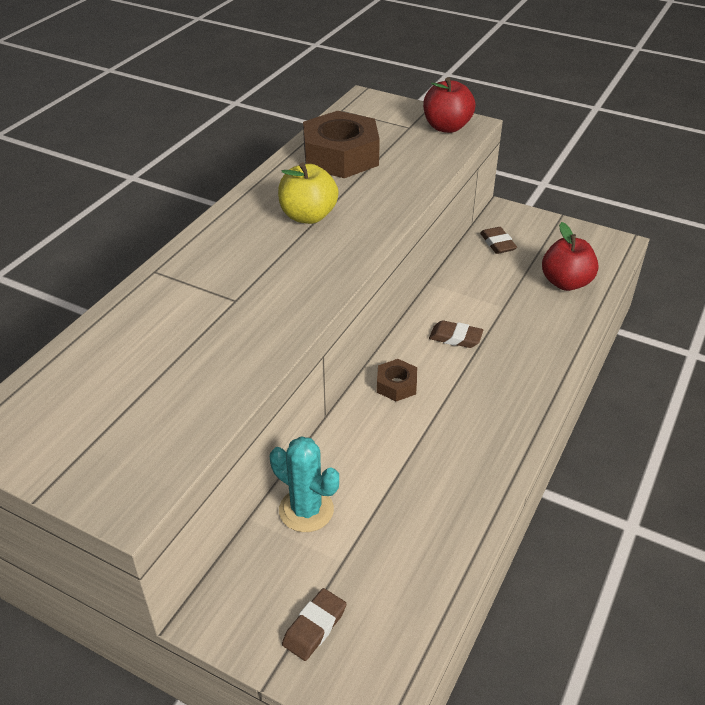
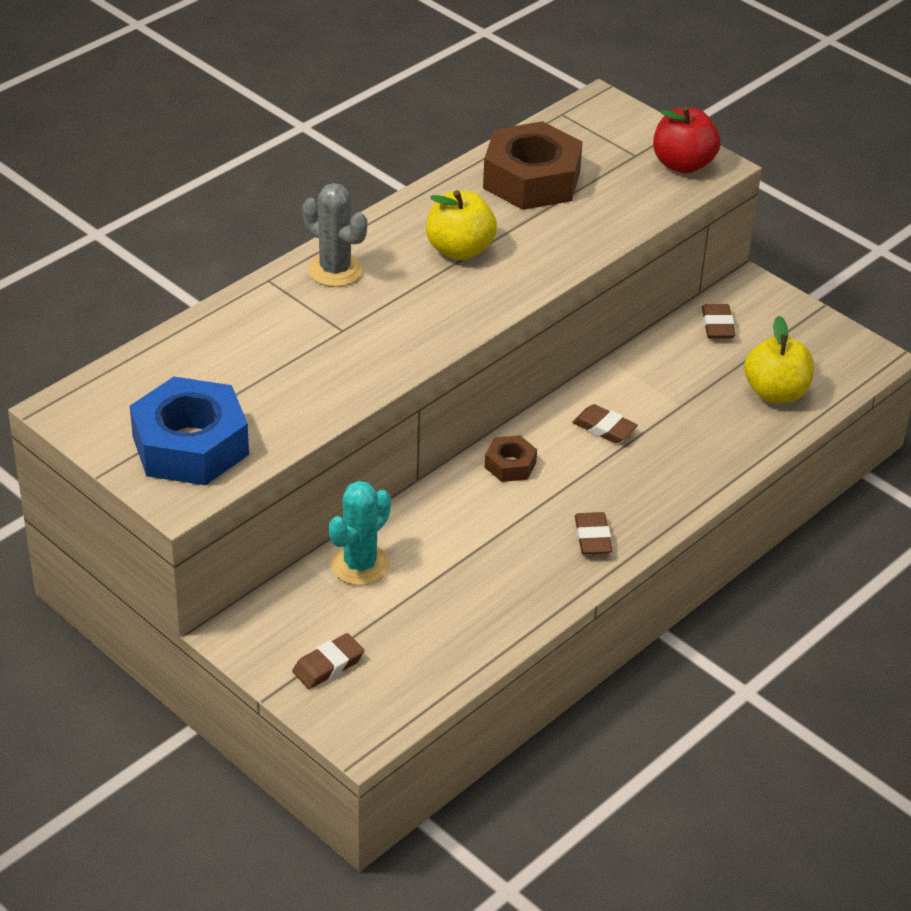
camera: 15 degrees right, 0 degrees up
turquoise cactus [270,436,339,532] -> turquoise cactus turned 75 degrees clockwise [329,481,391,585]
red apple [542,222,599,291] -> yellow apple [744,316,814,403]
none -> blue nut [130,377,249,485]
none -> grey cactus [302,183,367,287]
none -> brown eraser [575,512,613,555]

